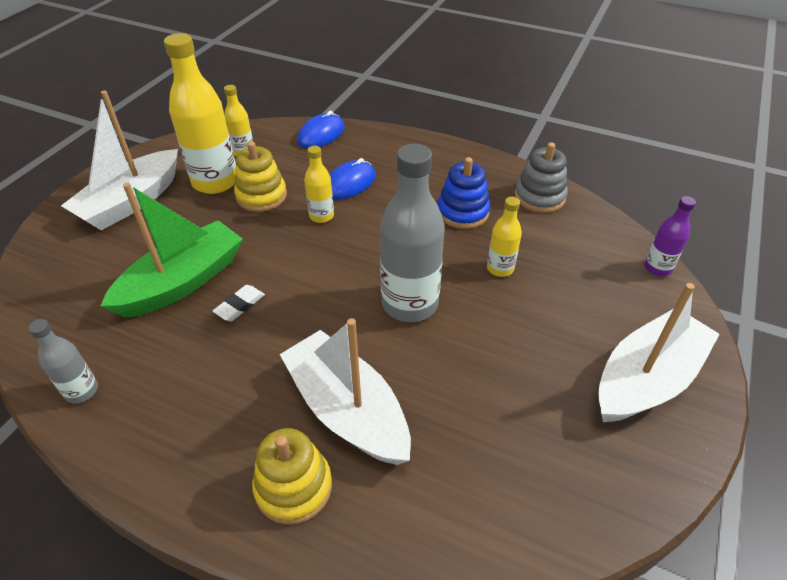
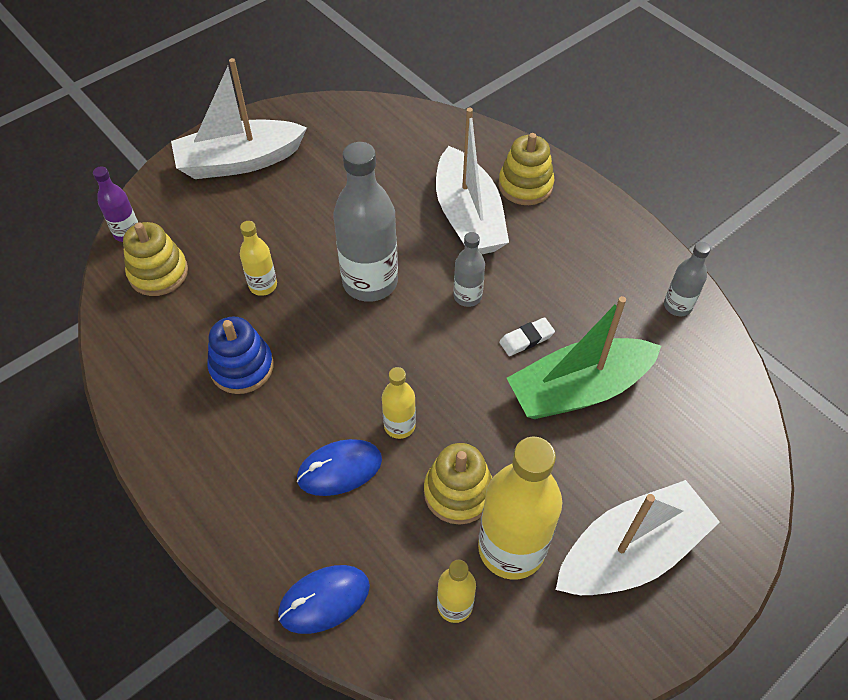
camera: 155 degrees left, 10 degrees up
grey stacking toy [515,143,568,213] -> none
none -> yellow stacking toy [123,222,188,296]
none -> grey bottle [454,232,485,307]

